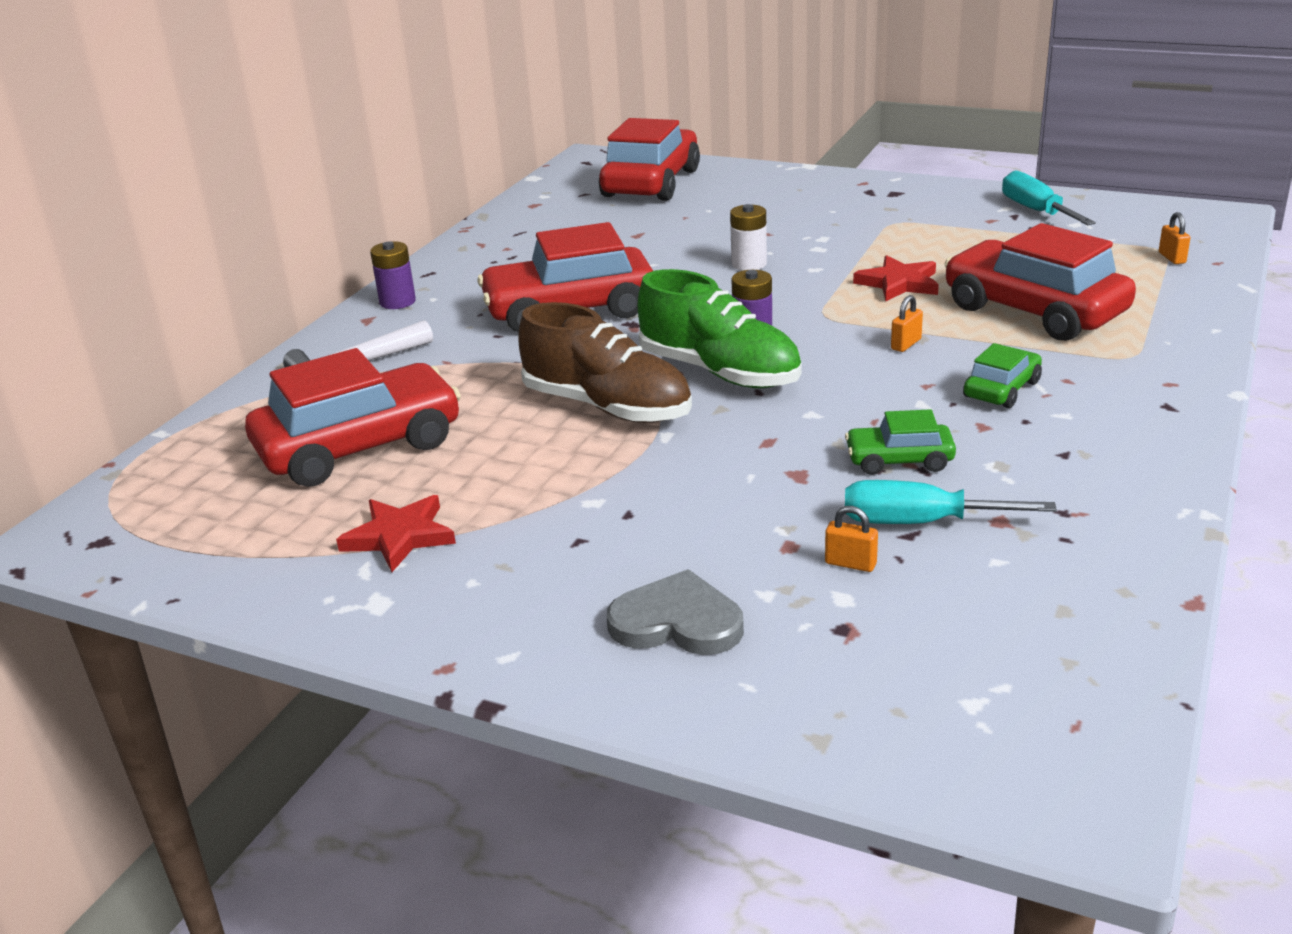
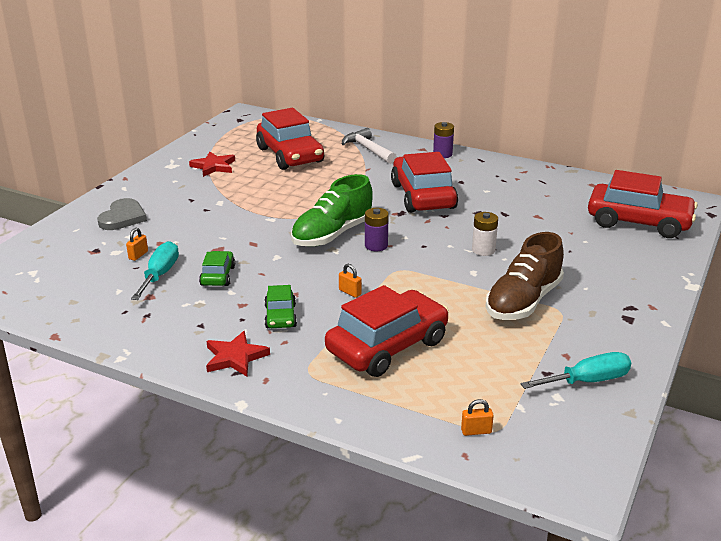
camera: 90 degrees right, 0 degrees up
brown shoe [518,302,692,423] -> brown shoe moved to [486,232,564,320]
red star [853,255,939,302] -> red star moved to [206,331,270,376]
green car [963,343,1042,408] -> green car turned 45 degrees clockwise [264,285,297,328]

